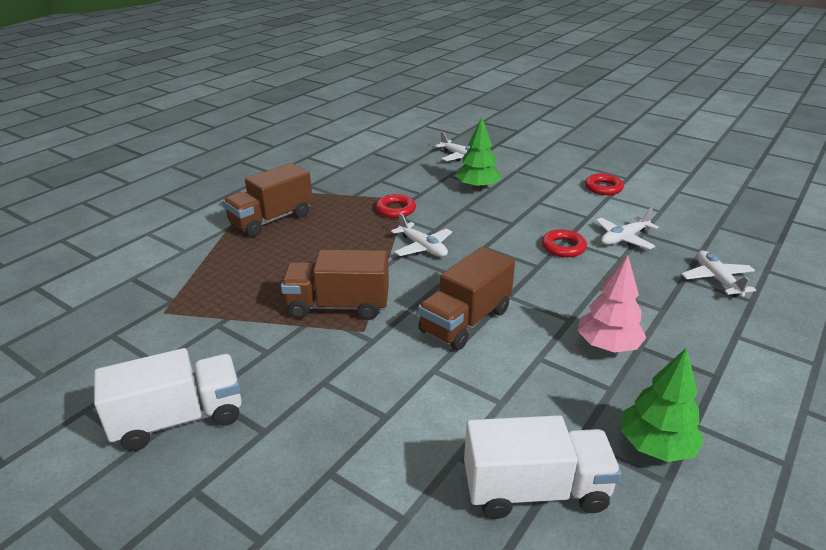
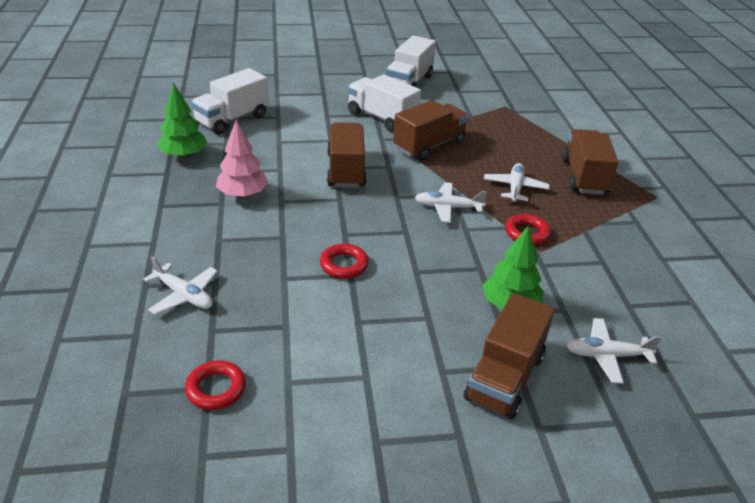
camera: 135 degrees right, 5 degrees up
red ring [585,174,624,195] -> red ring moved to [185,360,246,410]
white plane [596,208,659,249] -> white plane moved to [484,163,550,203]
none -> white truck [347,74,421,132]
none -> brown truck [464,293,554,419]

